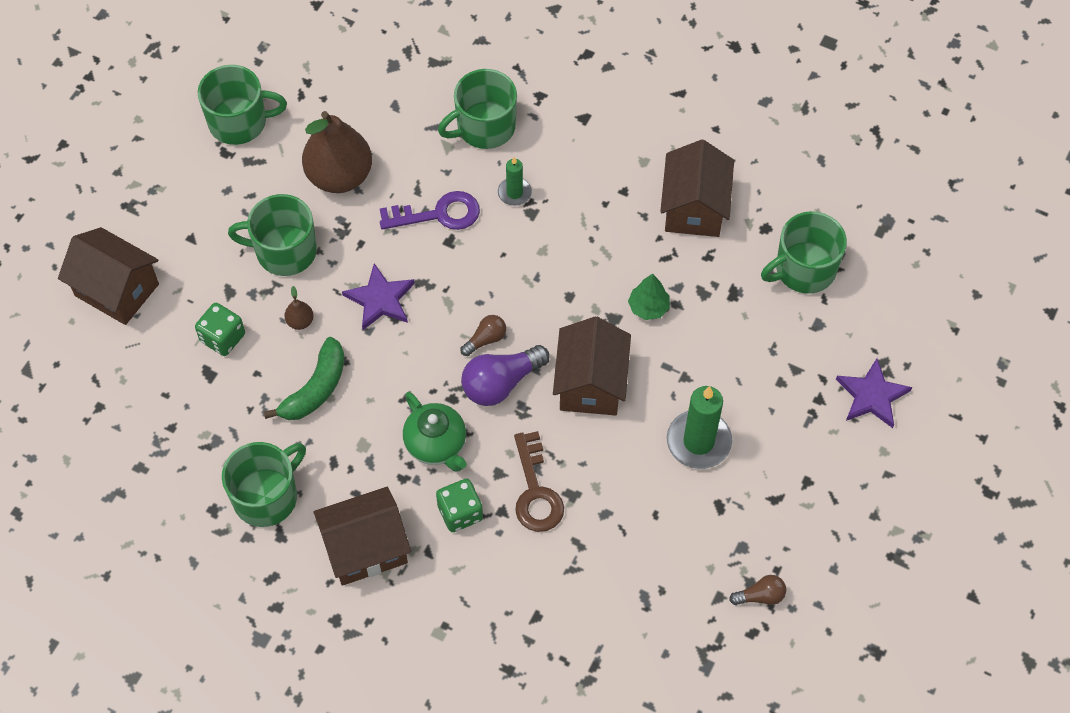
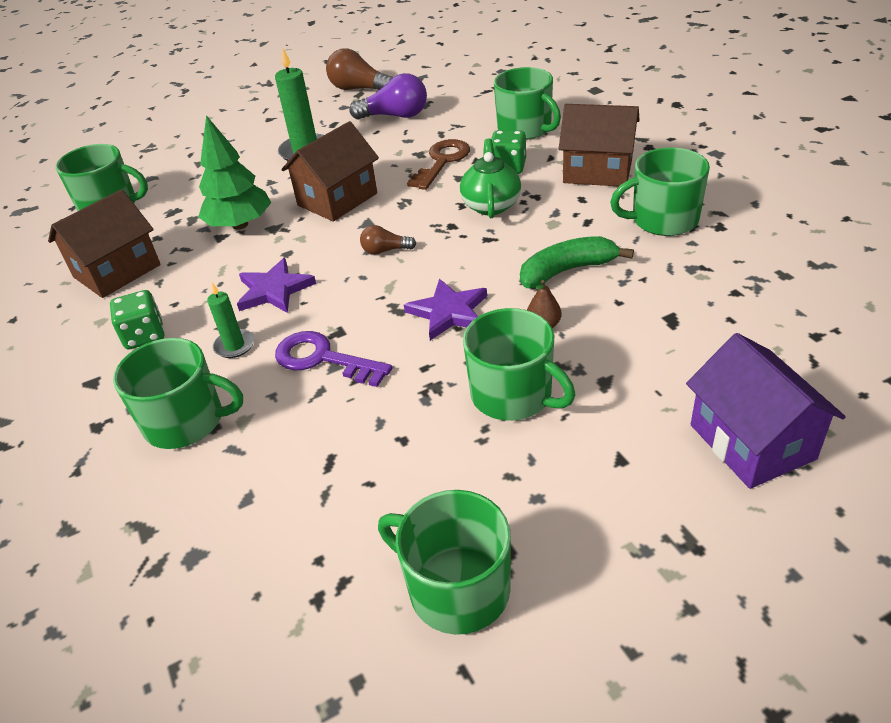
camera: 140 degrees left, 20 degrees down
brown house [58,227,159,325] -> purple house [686,333,846,489]
green dice [195,303,245,356] -> green dice moved to [110,290,164,349]
brown pear [302,111,372,193] -> none
purple light bulb [461,345,550,406] -> purple light bulb moved to [349,73,427,119]
green tree [628,273,670,320] -> green tree [198,115,271,230], size x1.74
brown light bulb [729,575,786,605] -> brown light bulb [326,48,393,90], size x1.83
purple star [836,358,912,428] -> purple star moved to [237,258,316,313]
none -> green mug [494,67,561,140]

